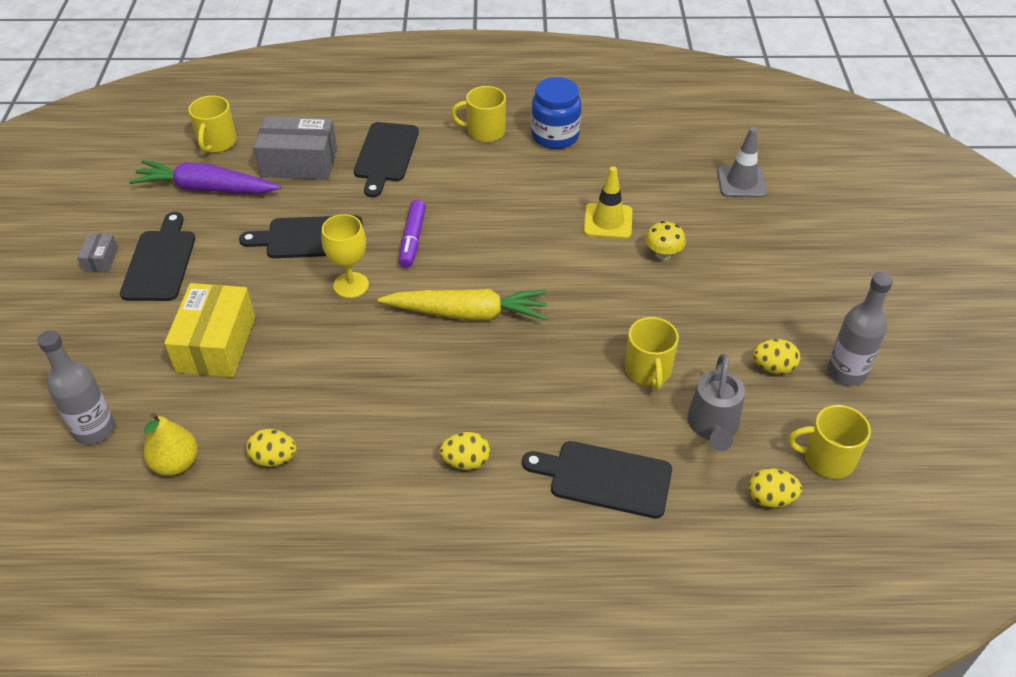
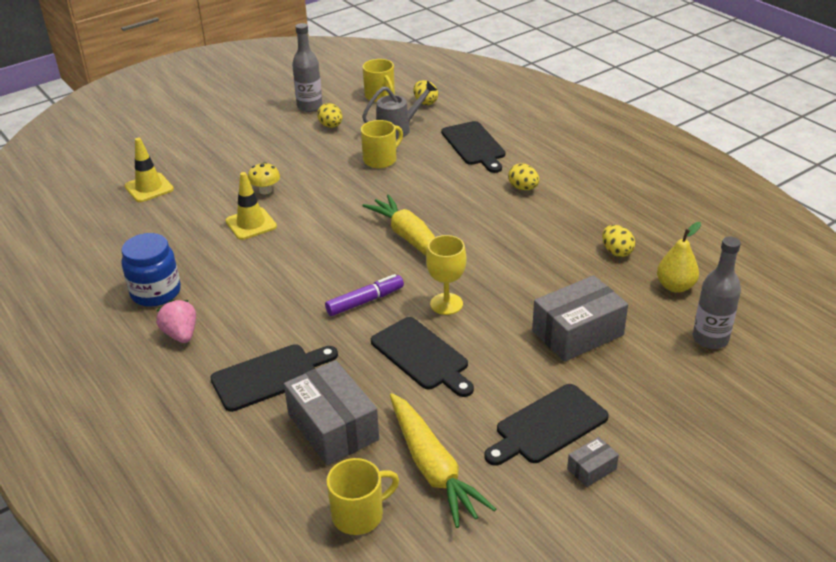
camera: 125 degrees left, 10 degrees down
purple carrot [129,160,281,193] -> yellow carrot [390,393,496,528]
yellow box [164,283,255,377] -> grey box [532,275,628,362]
yellow mug [451,86,506,142] -> pink strawberry [156,300,196,343]
grey traffic cone [717,127,767,198] -> yellow traffic cone [124,138,174,202]

